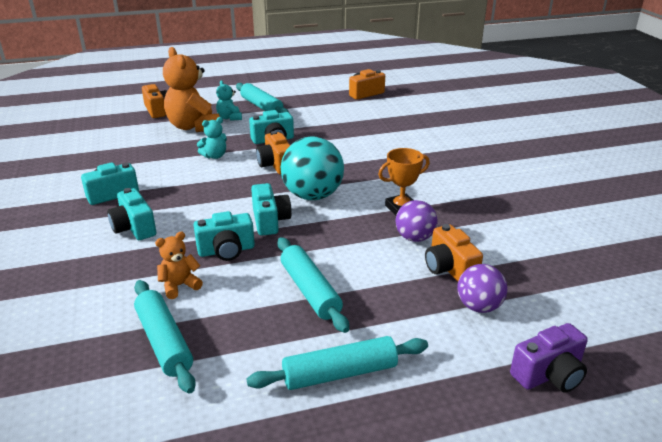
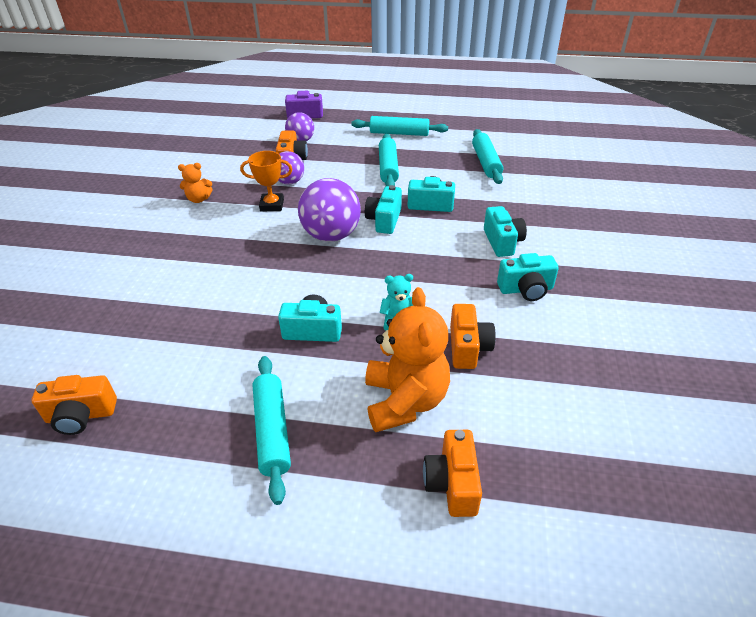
camera: 155 degrees left, 10 degrees up
orange teddy bear [155,232,203,299] -> orange teddy bear moved to [178,163,213,203]
turquoise teddy bear [216,80,242,121] -> none
orange camera [256,131,290,175] -> orange camera moved to [450,304,496,369]
turquoise ball [281,136,344,200] -> purple ball [298,178,361,242]

